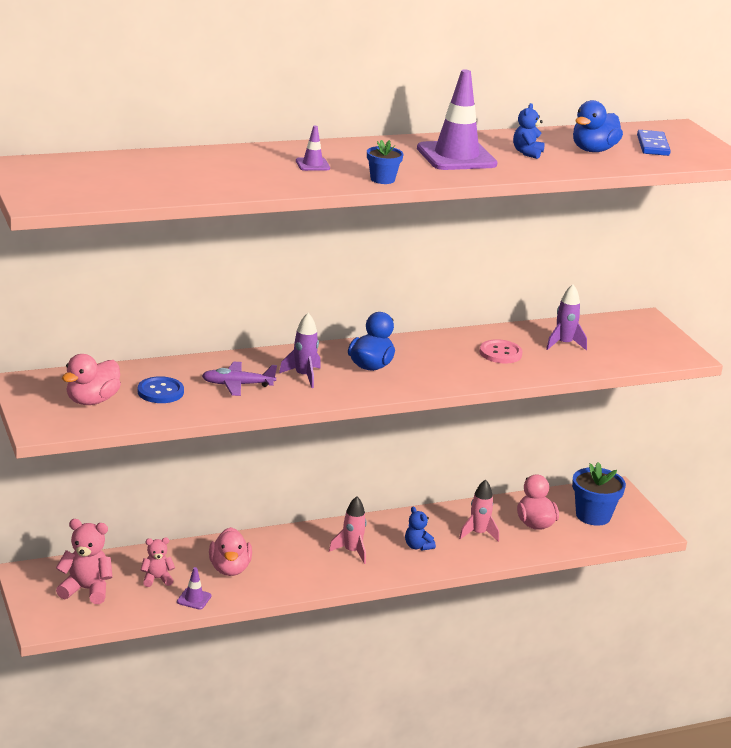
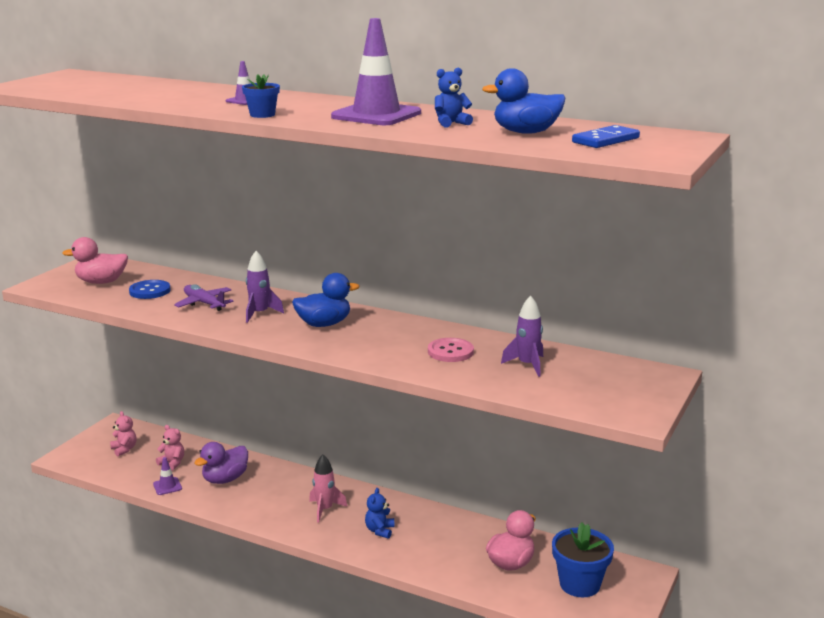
camera: 50 degrees right, 5 degrees down
pink teddy bear [56,519,113,604] -> pink teddy bear [110,411,137,456], size x0.61
pink duck [209,527,252,576] -> purple duck [194,442,248,484]
pink rocket [459,479,499,542] -> none

